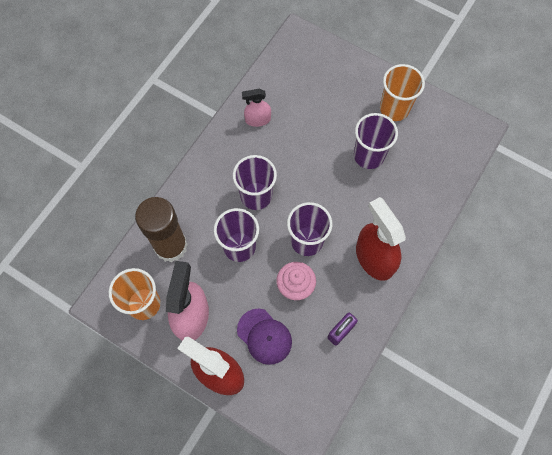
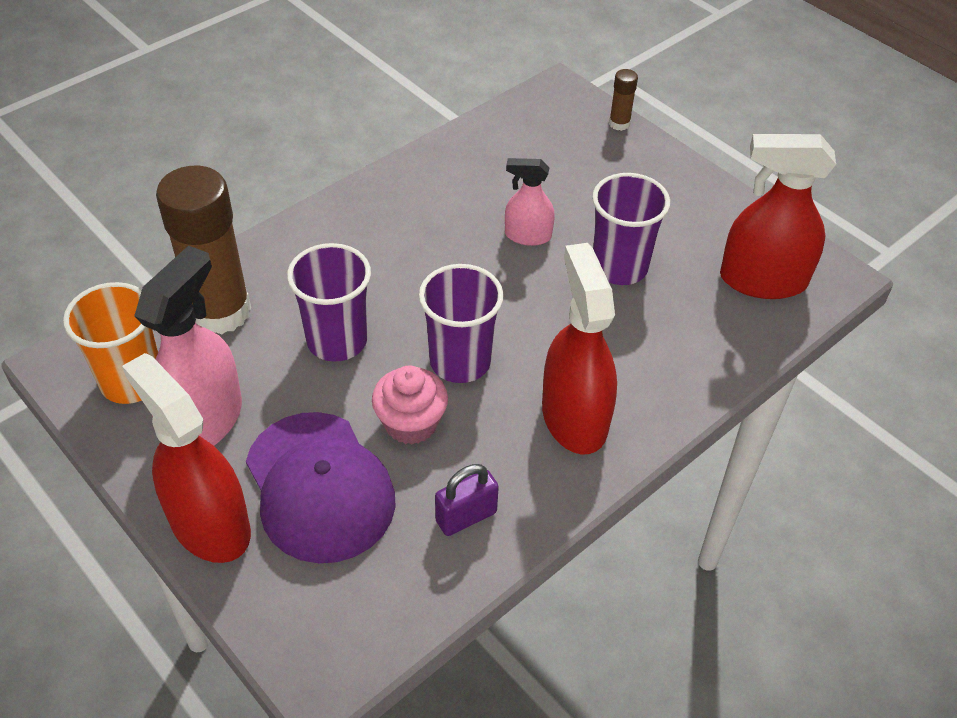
camera: 15 degrees right, 20 degrees down
purple cup [233,155,277,210] -> none
purple cap [237,309,292,365] -> purple cap [246,412,396,563], size x1.52
pink spray bottle [242,89,271,127] -> pink spray bottle moved to [505,158,555,246]
orange cup [380,64,425,121] -> none
none -> brown glue stick [609,69,638,131]
none -> red spray bottle [720,134,836,299]

